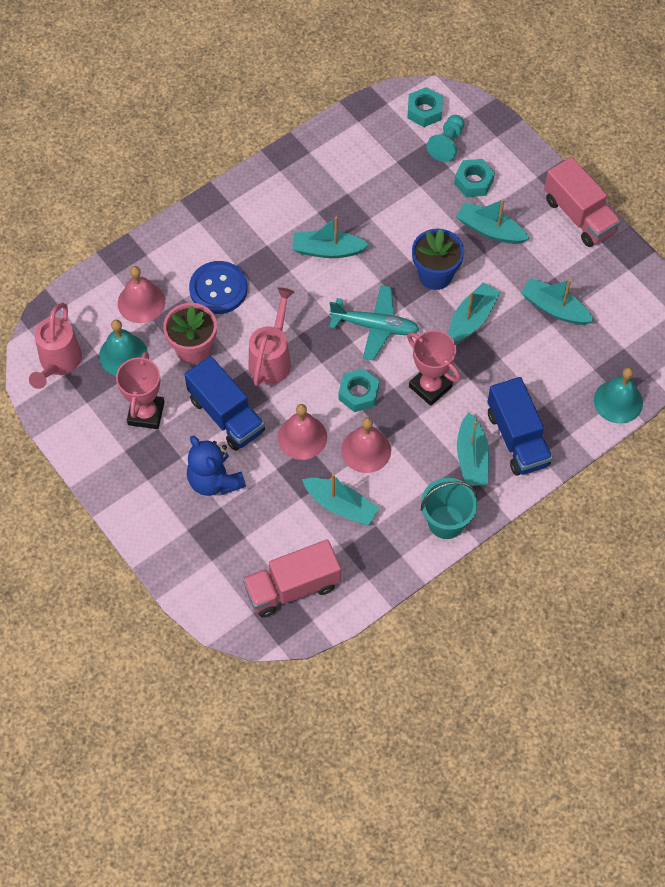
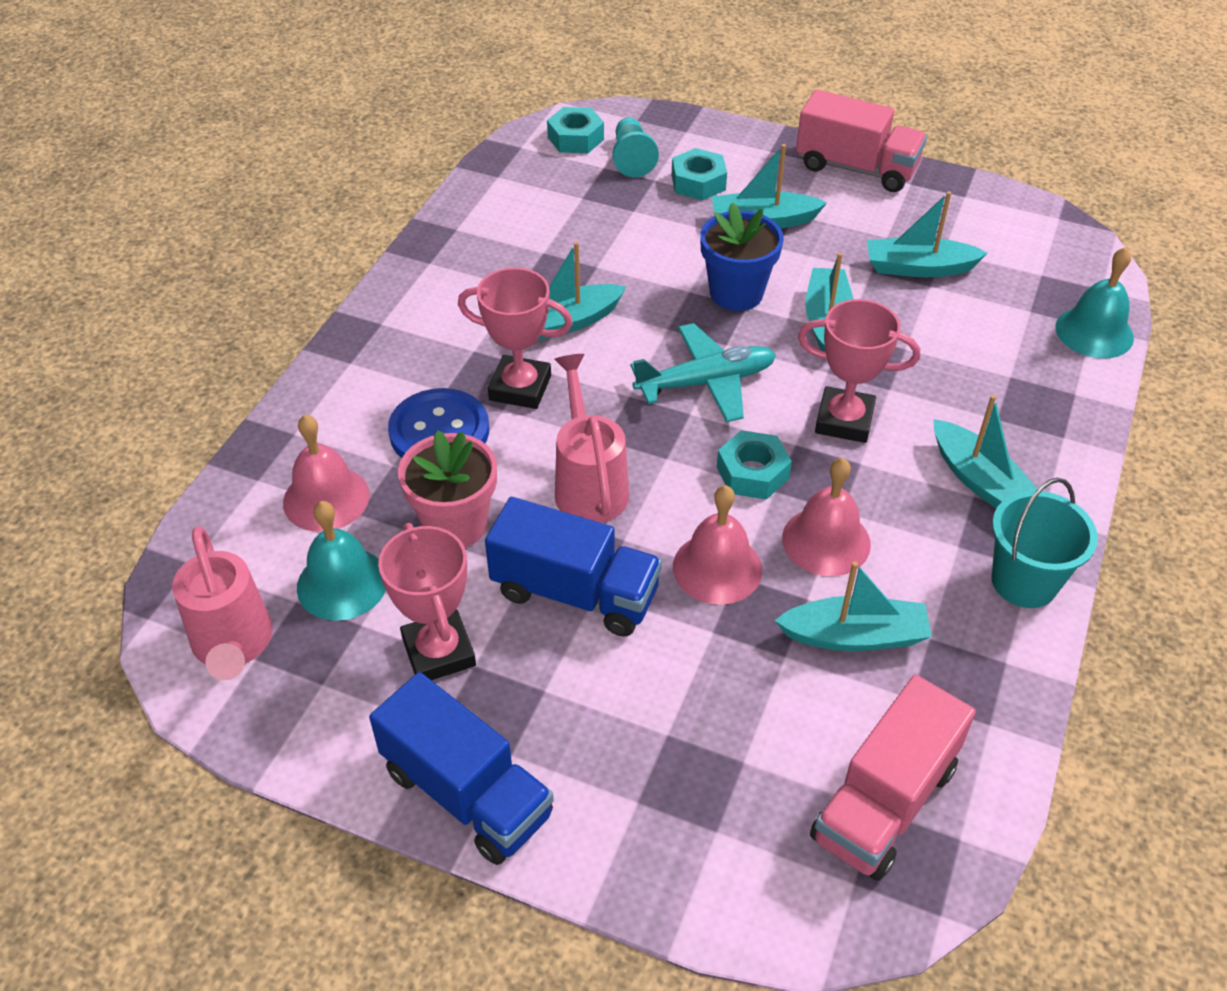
camera: 30 degrees left, 15 degrees down
blue teddy bear [187,436,246,496] -> none
blue truck [487,377,553,476] -> blue truck moved to [369,672,554,865]
none -> pink trophy [458,267,573,409]

